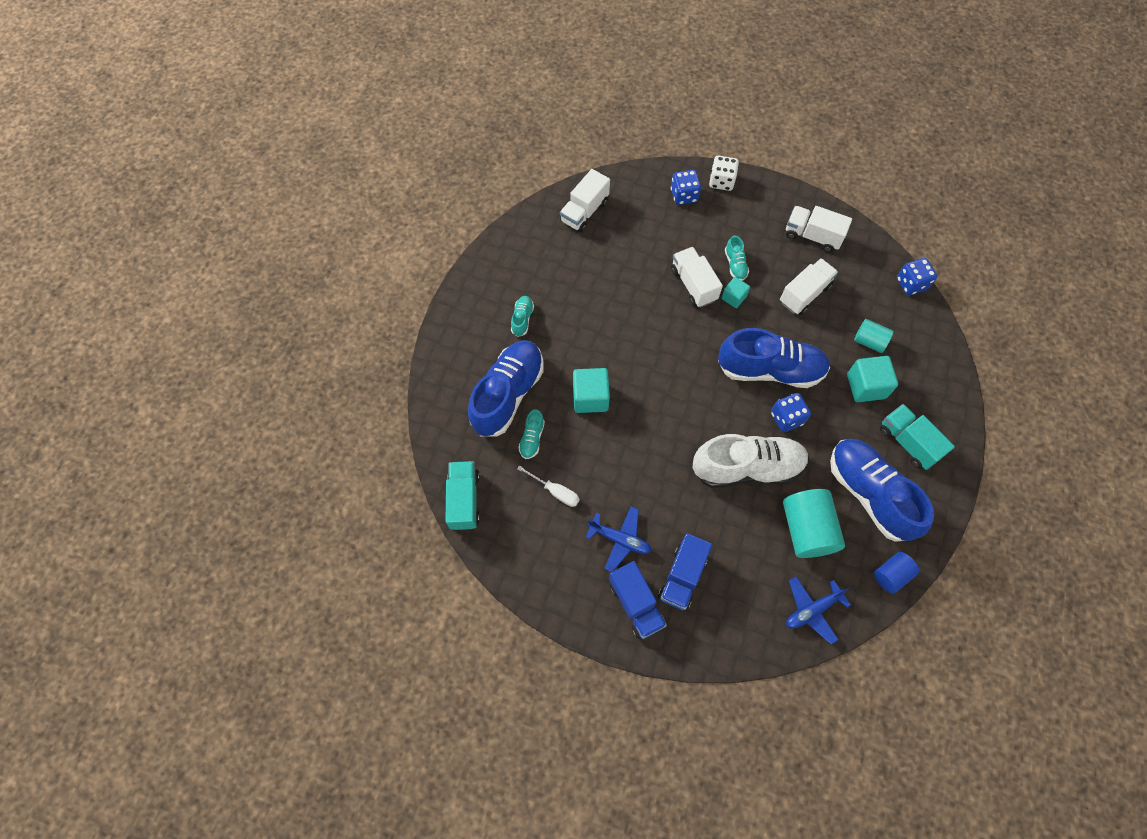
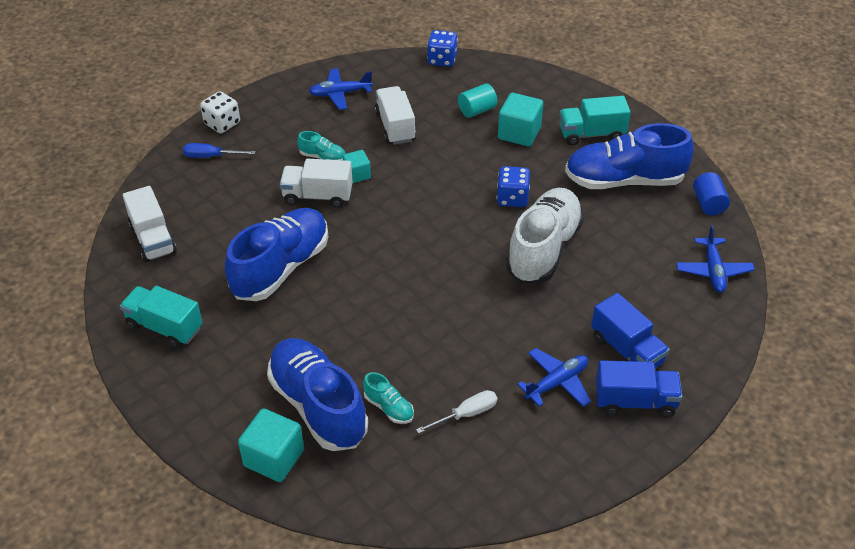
camera: 60 degrees left, 20 degrees down
turquoise truck [446,461,480,530] -> turquoise truck moved to [120,286,203,348]
turquoise shoe [511,296,534,337] -> none
turquoise cube [573,368,610,413] -> turquoise cube moved to [238,408,304,482]
blue dice [671,170,701,205] -> blue screwdriver [183,143,255,158]
blue shoe [718,328,830,388] -> blue shoe moved to [225,208,328,301]
turquoise cylinder [783,489,845,558] -> none
white truck [786,206,852,252] -> blue plane [309,68,373,110]

